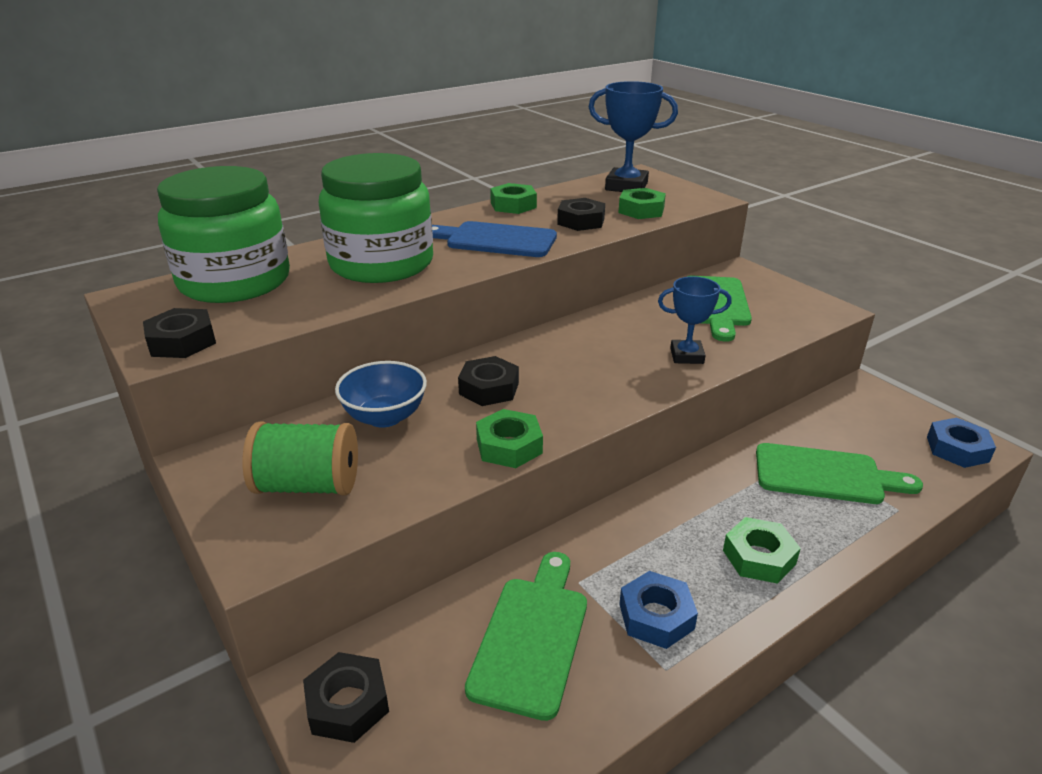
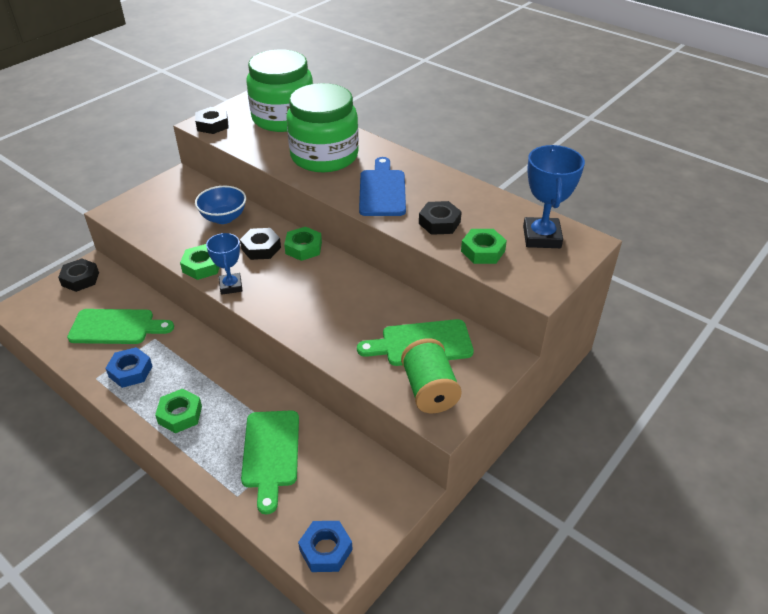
camera: 75 degrees right, 10 degrees up
green spool [242,421,358,495] -> green spool moved to [401,338,462,413]
green nut [490,183,537,214] -> green nut moved to [284,227,322,261]
blue trophy [658,276,732,364] -> blue trophy moved to [206,233,243,295]

